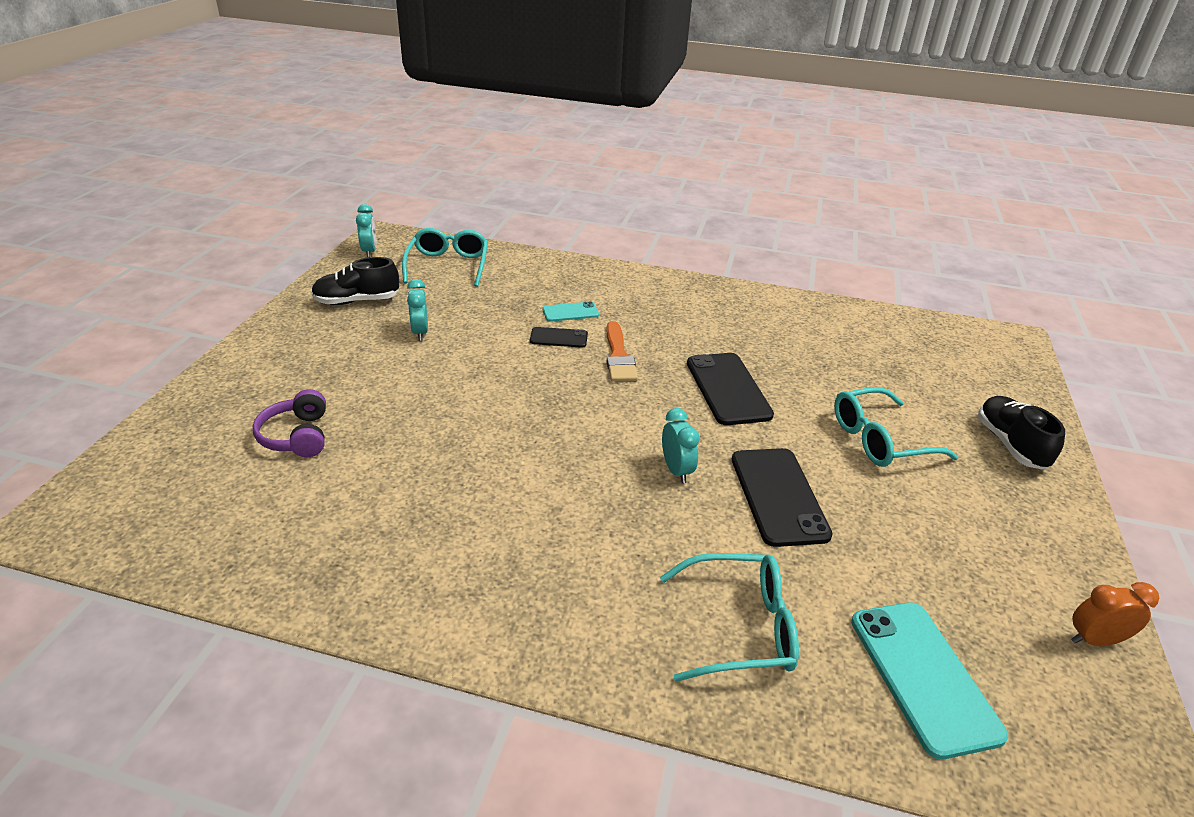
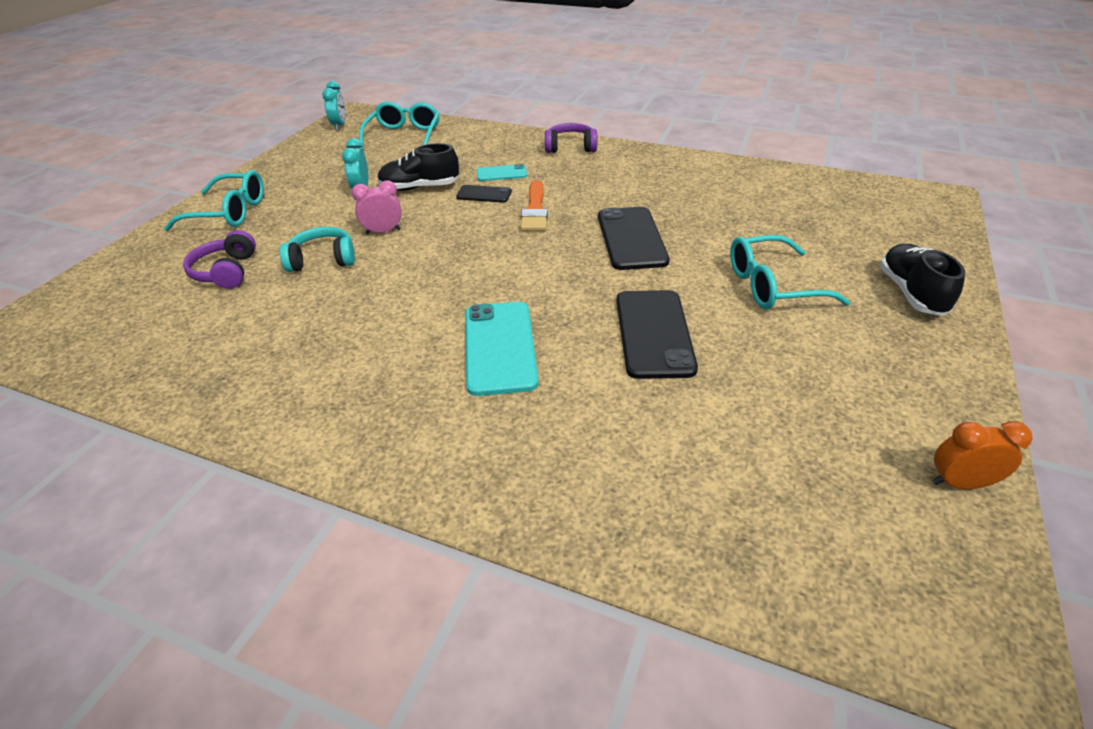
camera: 10 degrees right, 5 degrees up
black shoe [311,257,399,305] -> black shoe moved to [377,143,459,191]
turquoise glasses [660,553,799,682] -> turquoise glasses moved to [164,170,264,231]
turquoise clock [662,408,700,483] -> none
turquoise phone [851,602,1008,760] -> turquoise phone moved to [465,302,539,396]
none -> turquoise headphones [280,227,355,272]
none -> pink clock [352,180,402,234]
none -> purple headphones [545,123,597,153]

